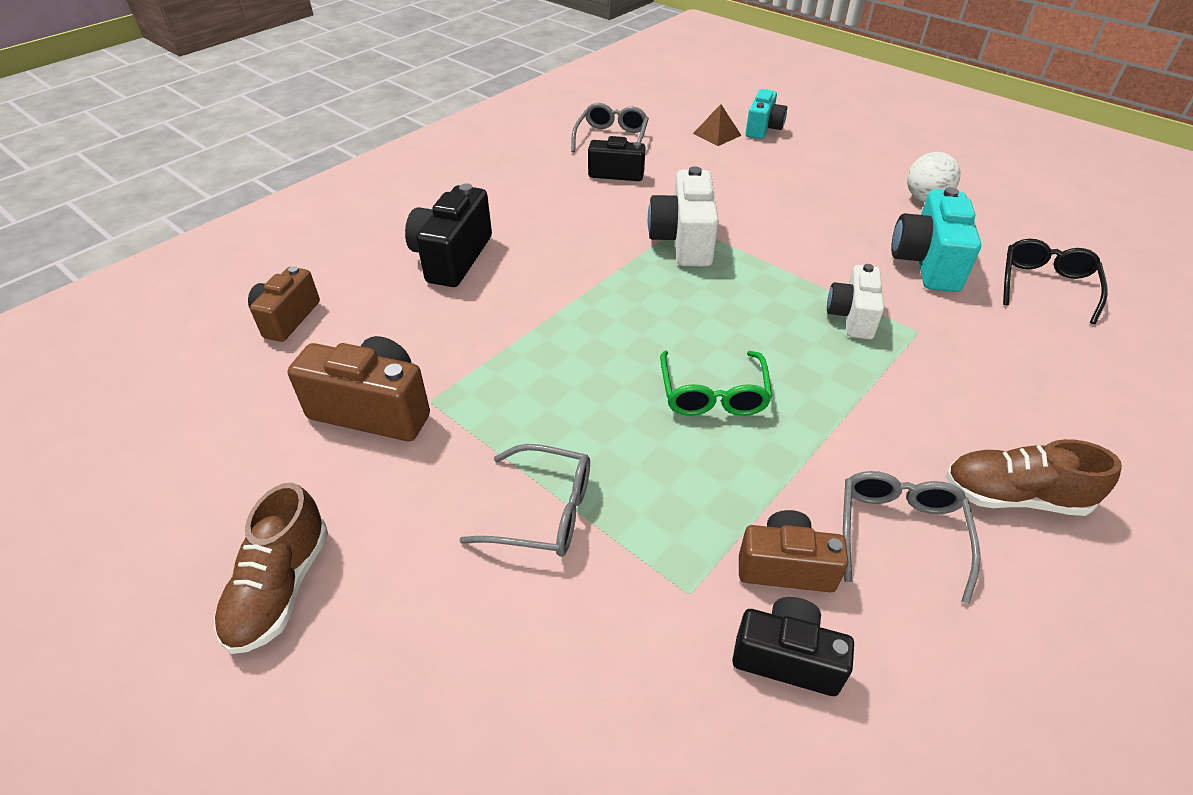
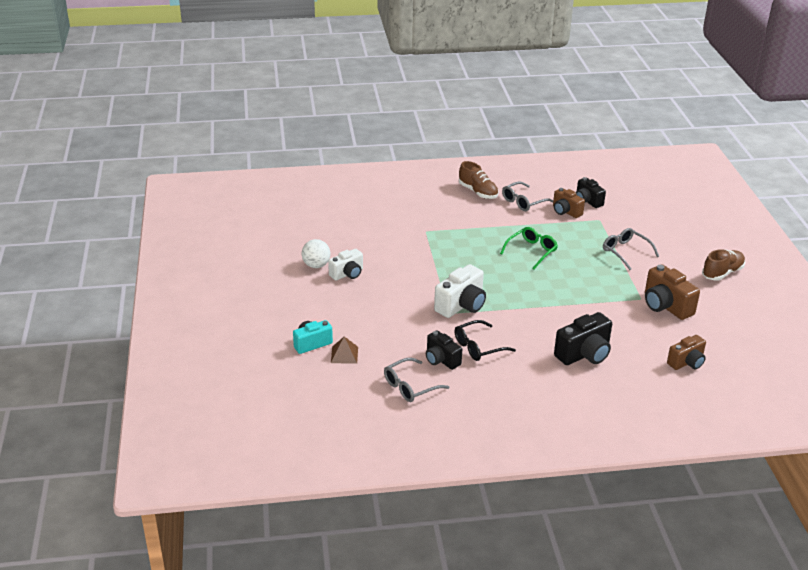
camera: 140 degrees left, 10 degrees down
white camera [827,264,884,339] -> white camera moved to [328,249,363,280]
turquoise camera [891,187,981,292] -> none
black glasses [1003,239,1108,324] -> black glasses moved to [455,320,516,361]

